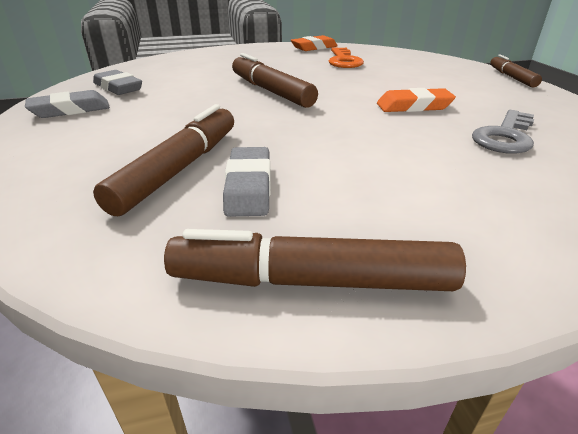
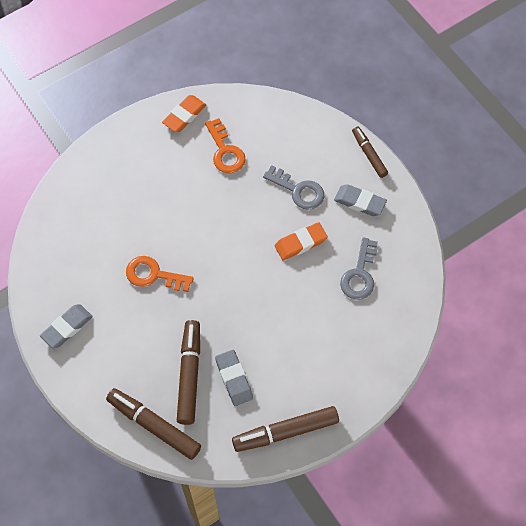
camera: 20 degrees left, 30 degrees up
grey eraser [93,70,142,95] -> grey eraser moved to [334,184,387,216]
brown marker [232,53,318,108] -> brown marker moved to [106,388,201,460]
none -> orange key [126,256,194,292]
none -> grey key [263,165,324,210]

